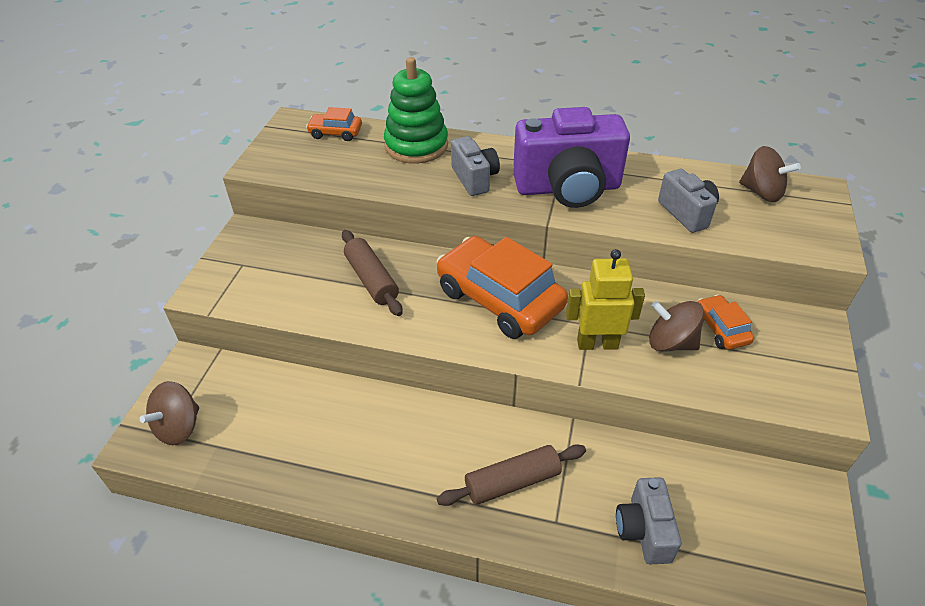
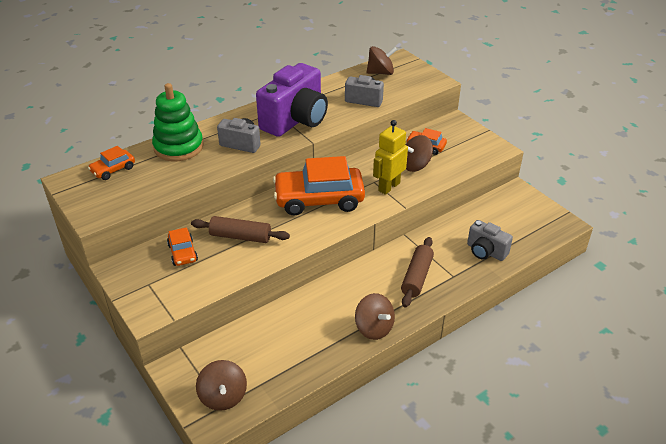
camera: 50 degrees left, 5 degrees down
none -> orange car [167,227,198,266]
none -> brown spinning top [355,293,395,340]

